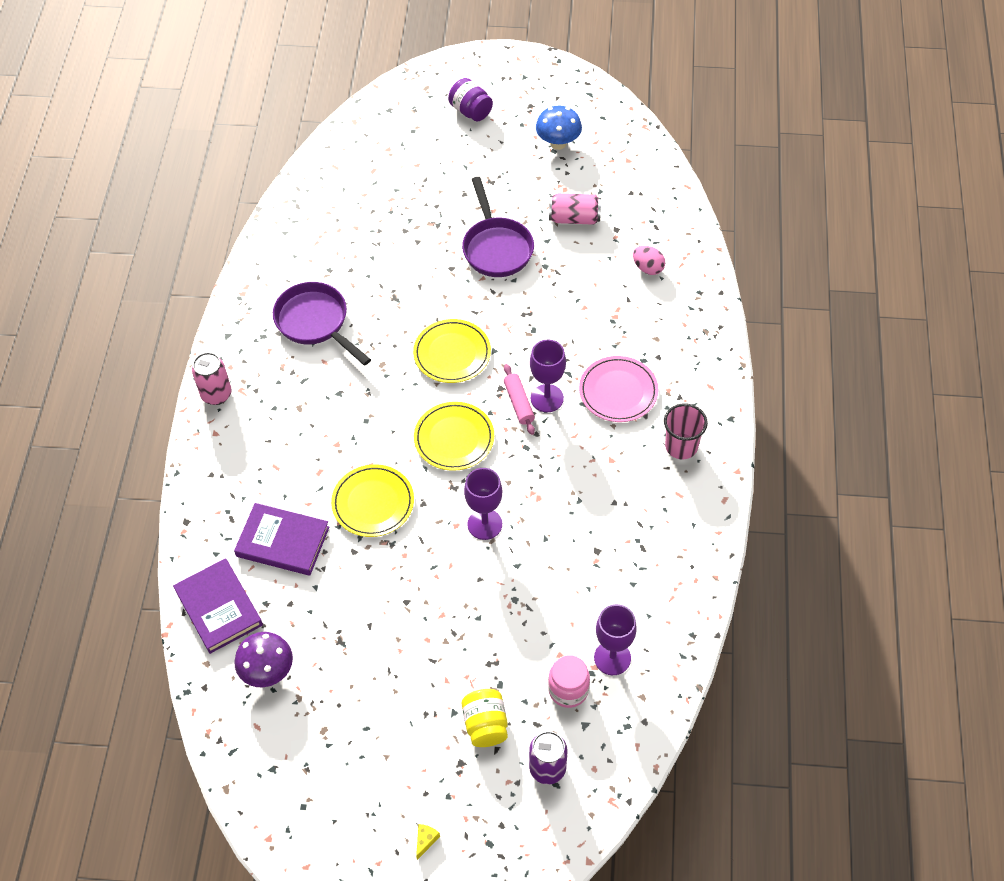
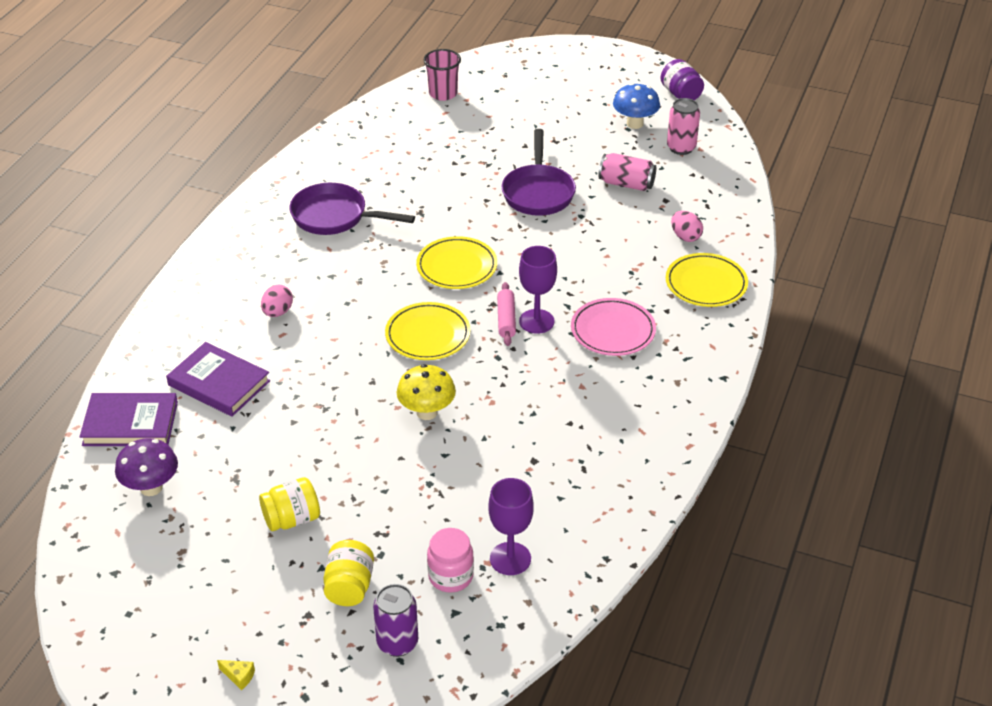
camera: 15 degrees right, 15 degrees down
purple book [173,558,263,654] -> purple book turned 75 degrees counterclockwise [79,393,178,446]
pink can [192,352,232,405] -> pink can moved to [667,98,700,155]
purple pan [273,282,371,366] -> purple pan turned 45 degrees counterclockwise [290,183,415,235]
yellow plate [331,465,414,537] -> yellow plate moved to [666,253,748,307]
yellow cheese [416,824,440,860] -> yellow cheese turned 75 degrees clockwise [217,660,255,690]
purple jar [448,78,493,121] -> purple jar moved to [661,59,704,100]
purple goblet [464,468,502,540] -> yellow mushroom [397,364,456,420]
pink cup [664,404,708,459] -> pink cup moved to [424,49,461,101]
none -> yellow jar [259,477,320,531]
none -> pink egg [261,285,293,317]

